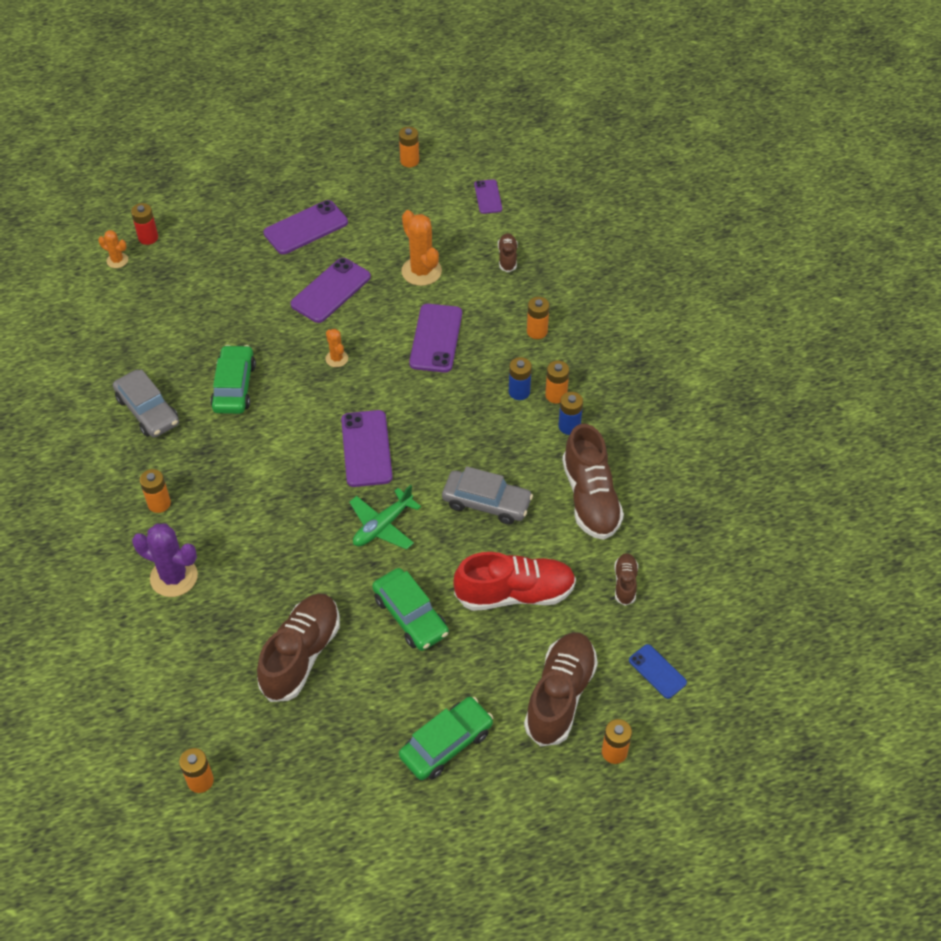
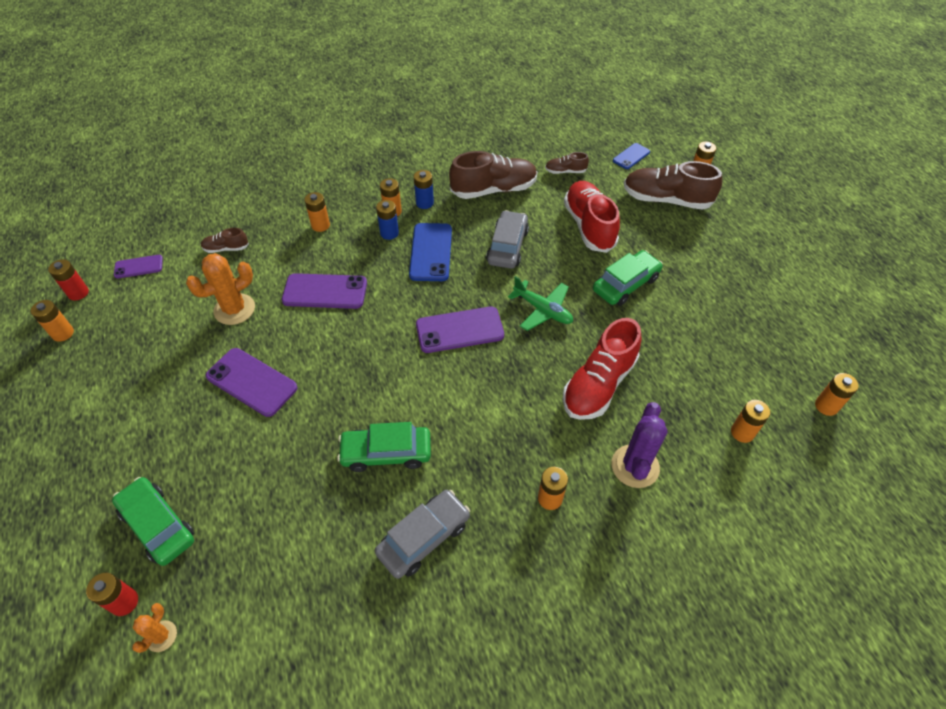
camera: 95 degrees left, 0 degrees up
brown shoe [257,593,340,702] -> none
purple phone [263,200,348,254] -> none
orange cactus [325,329,348,367] -> none
green car [399,697,493,780] -> green car moved to [112,477,194,566]
none -> red battery [48,259,89,300]
none -> blue phone [409,223,452,281]
none -> red shoe [563,318,641,420]
none -> orange battery [731,400,770,443]

